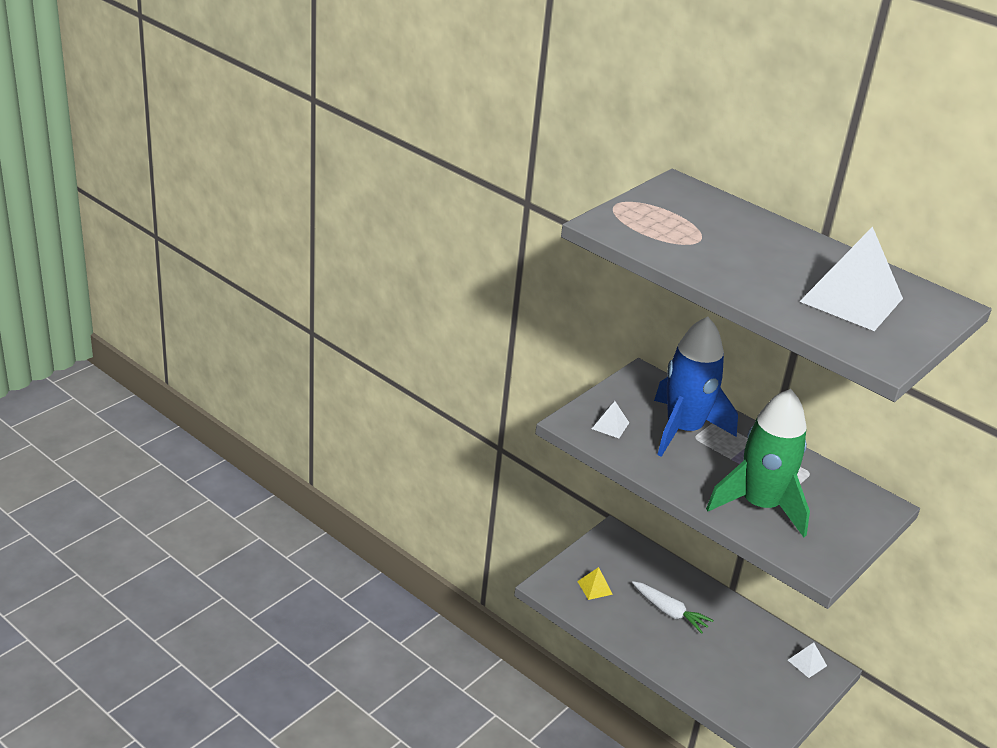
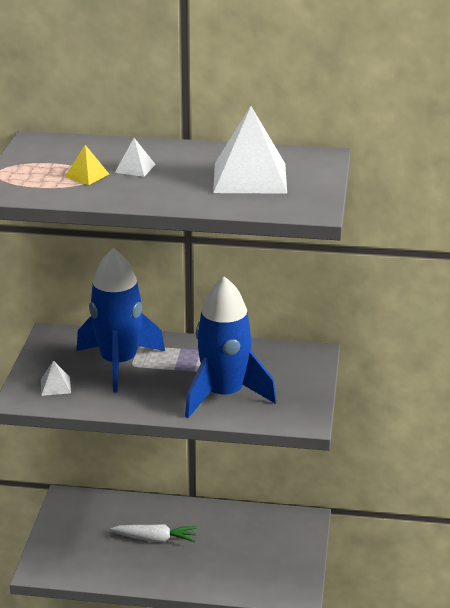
camera: 30 degrees left, 5 degrees down
yellow pyramid [577,567,613,600] -> yellow pyramid moved to [65,145,109,185]
green rocket [706,389,810,537] -> blue rocket [185,276,277,418]
white pyramid [788,643,827,678] -> white pyramid moved to [115,138,156,177]

